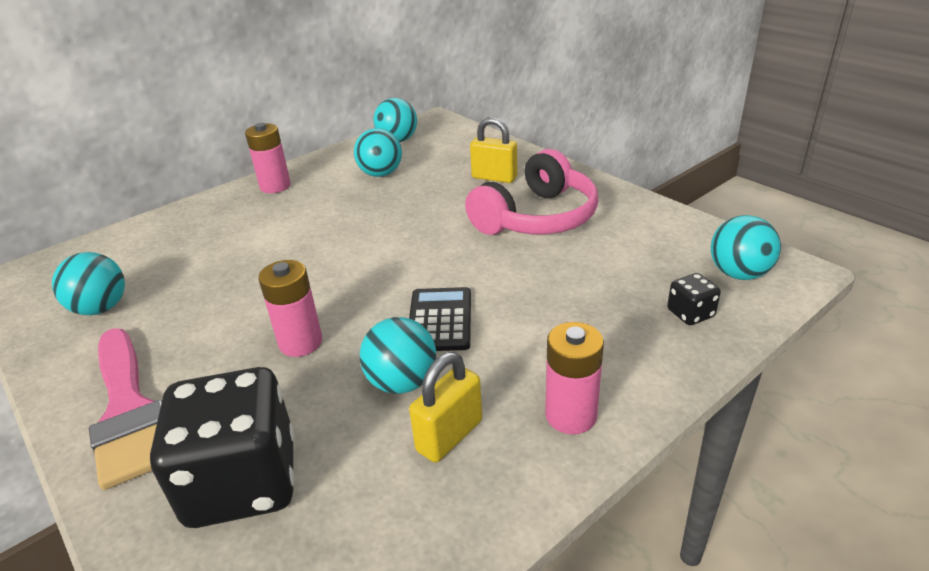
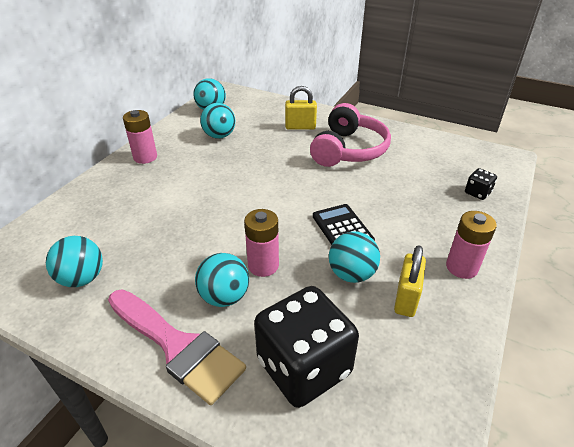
camera: 25 degrees left, 5 degrees up
turquoise ball [711,215,781,280] -> turquoise ball moved to [195,253,249,307]

